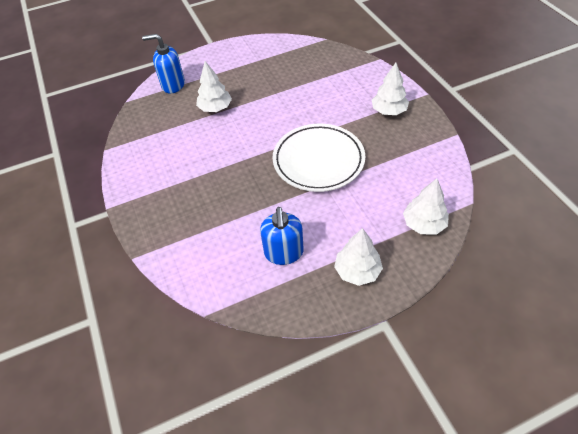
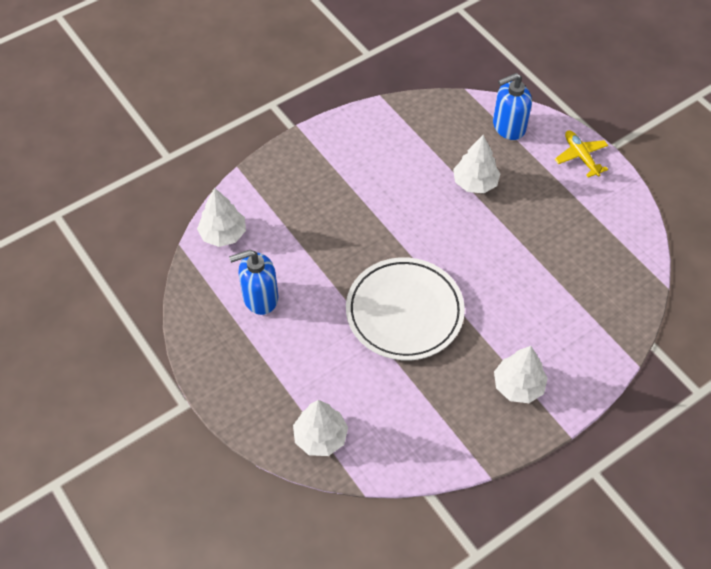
camera: 75 degrees right, 5 degrees up
blue soap dispenser [142,34,185,94] -> blue soap dispenser turned 105 degrees counterclockwise [493,73,532,140]
white tree [334,228,383,286] -> white tree moved to [197,188,246,247]
none -> yellow plane [555,130,608,178]

